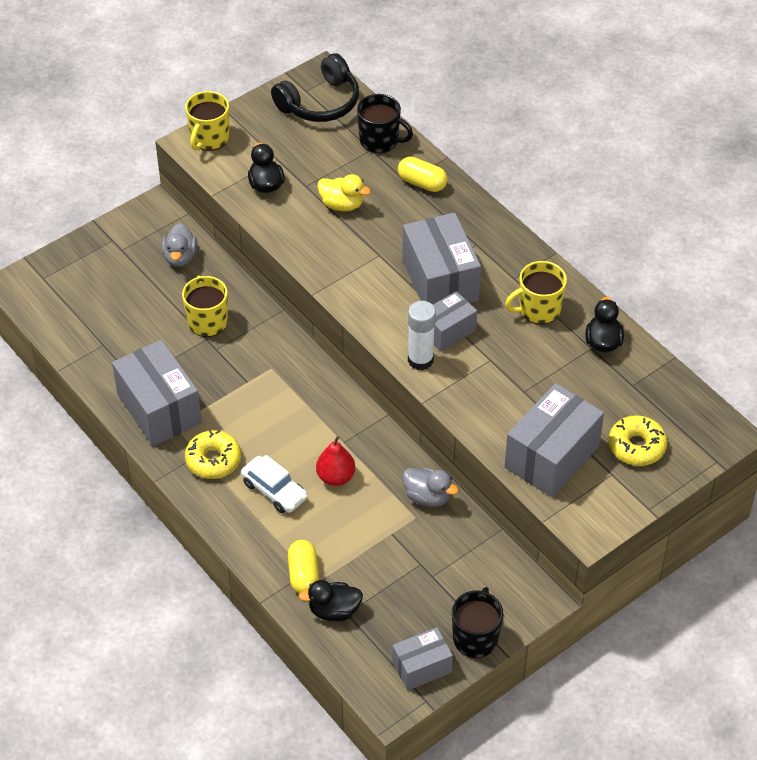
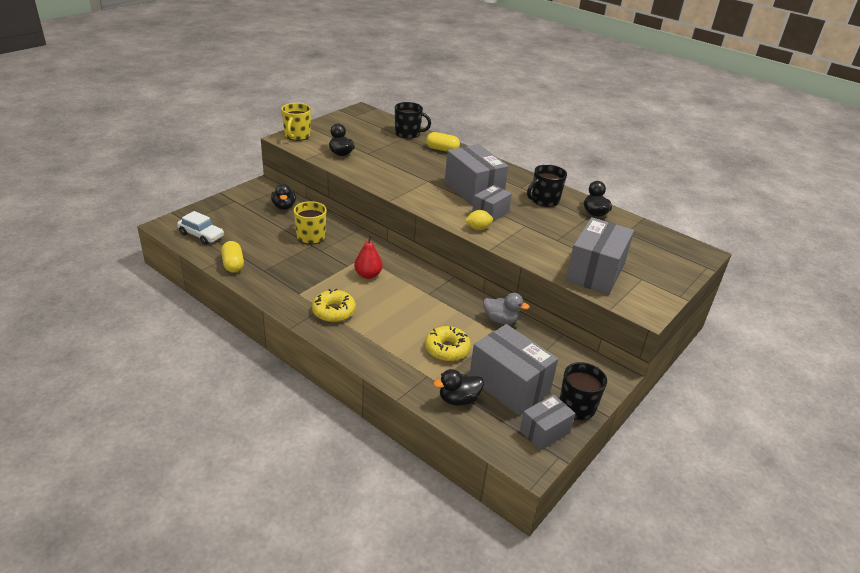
camera: 15 degrees left, 15 degrees down
grey box [112,340,202,446] -> grey box moved to [469,324,558,416]
grey duck [162,223,197,267] -> black duck [271,184,296,210]
white car [241,455,308,513] -> white car moved to [177,211,224,245]
black headphones [271,53,359,122] -> none
yellow capsule [288,540,319,593] -> yellow capsule moved to [221,241,244,273]
red pear [316,436,355,486] -> red pear moved to [354,235,383,279]
yellow duck [317,174,371,211] -> none
white glue stick [408,301,436,370] -> yellow lemon [465,210,493,230]
yellow mug [505,261,567,324] -> black mug [527,164,567,207]
yellow donut [609,415,667,466] -> yellow donut moved to [425,326,471,361]

